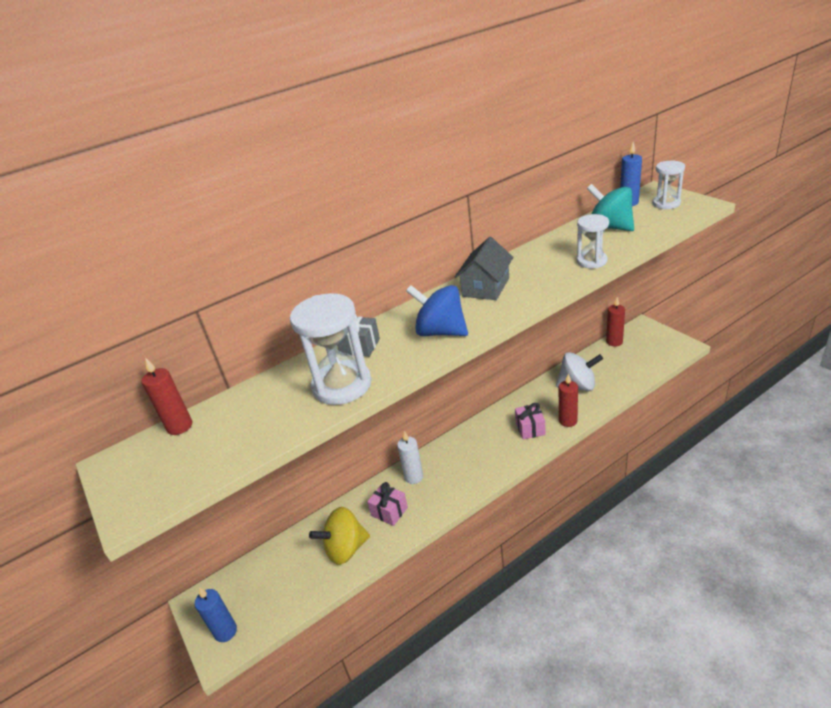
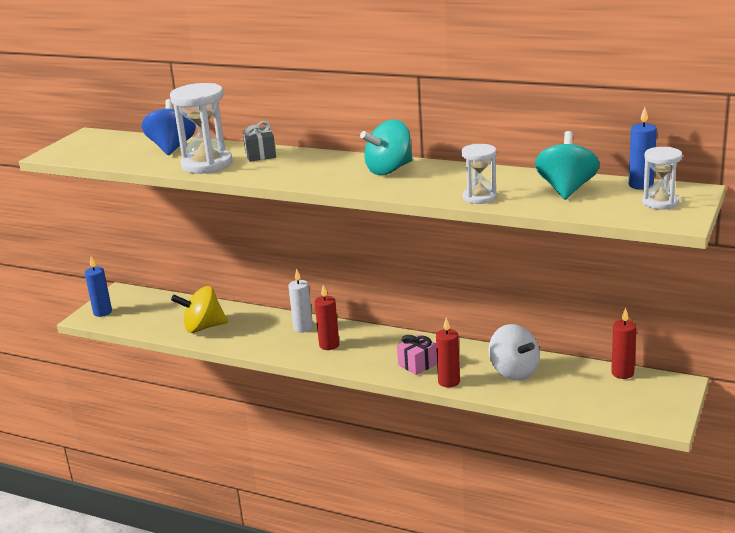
camera: 55 degrees right, 10 degrees down
red candle [141,357,192,435] -> red candle moved to [315,285,339,350]
yellow spinning top [309,507,370,565] -> yellow spinning top turned 45 degrees counterclockwise [171,286,228,333]
pink gift [367,482,408,526] -> none
blue spinning top [406,285,468,336] -> blue spinning top moved to [141,99,196,155]
grey house [454,237,513,300] -> turquoise spinning top [360,119,413,175]

